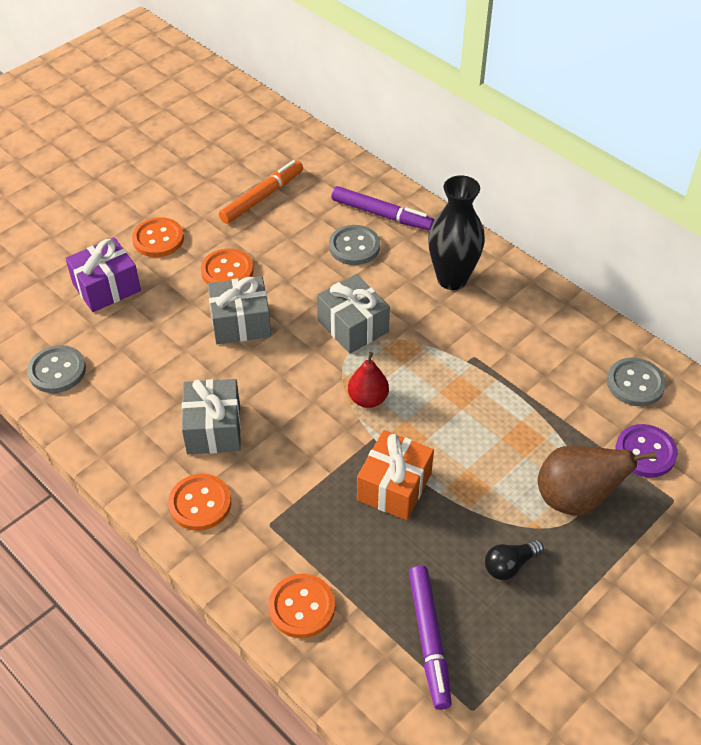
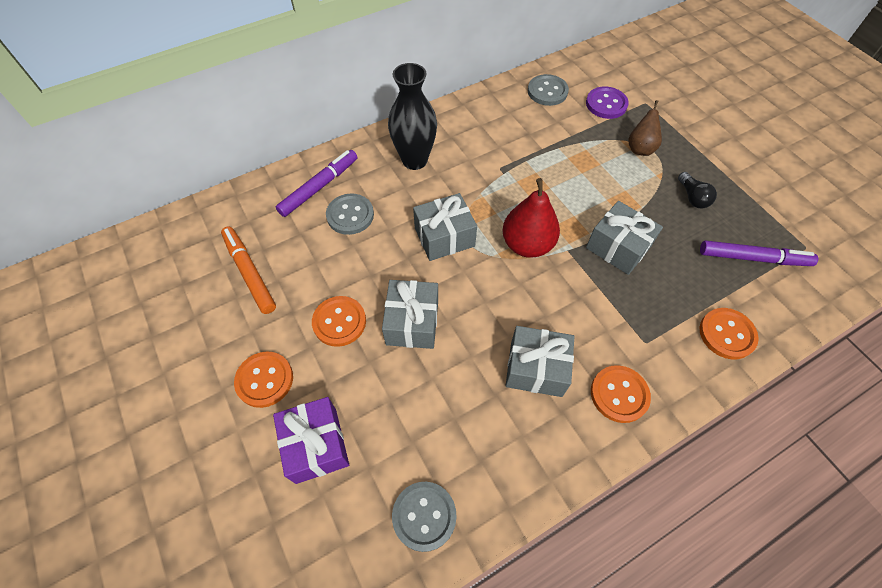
camera: 75 degrees left, 10 degrees up
red pear [348,352,389,408] -> red pear [502,178,560,258], size x1.58
orange gift [357,430,434,520] -> grey gift [586,201,663,275]
brown pear [538,446,657,516] -> brown pear [628,100,662,156], size x0.63

